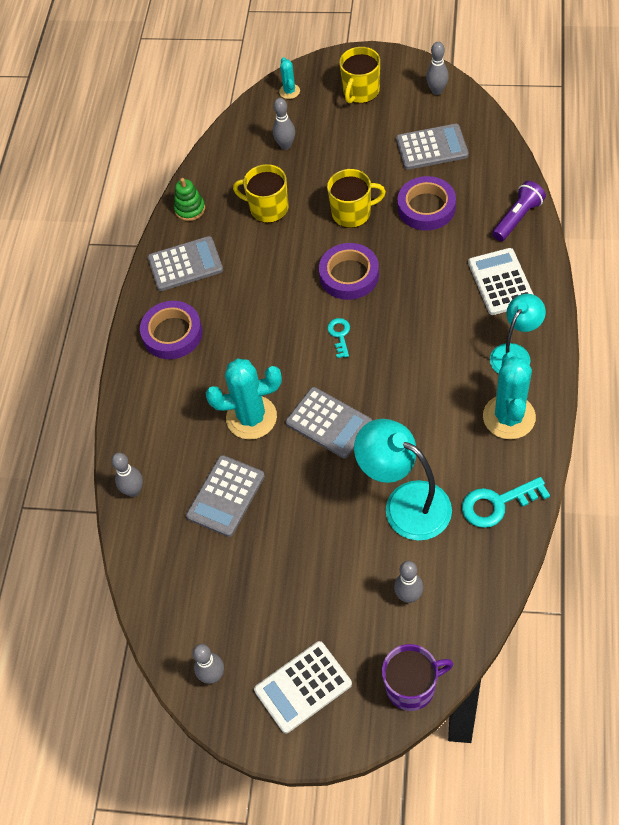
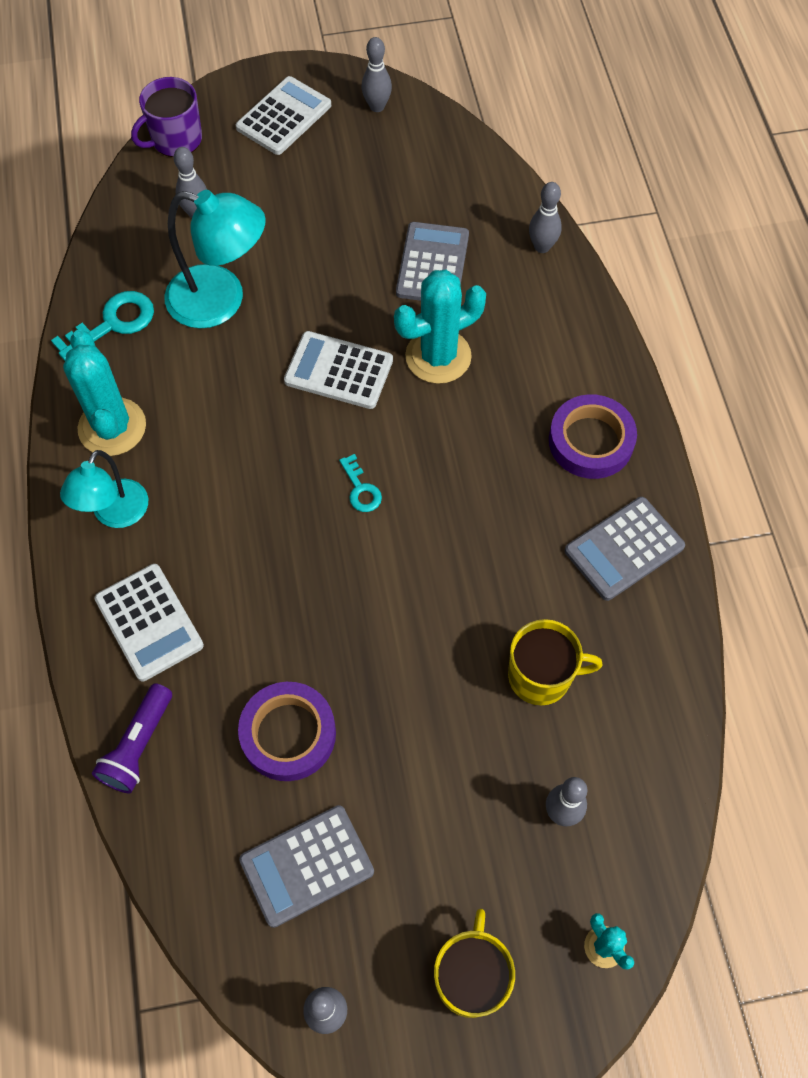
camera: 155 degrees right, 5 degrees up
green stacking toy [174,178,205,221] -> none
grey calculator [286,387,372,458] -> white calculator [284,331,393,409]
purple tape [319,243,379,300] -> none
yellow mug [327,169,386,228] -> none

